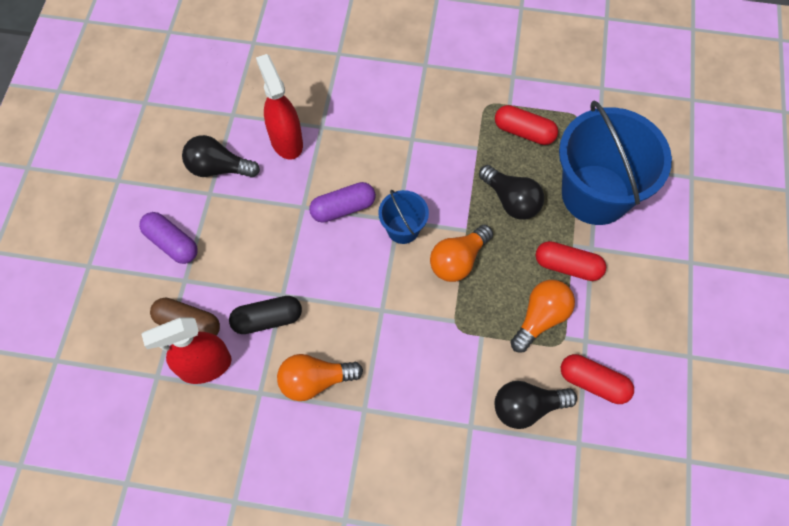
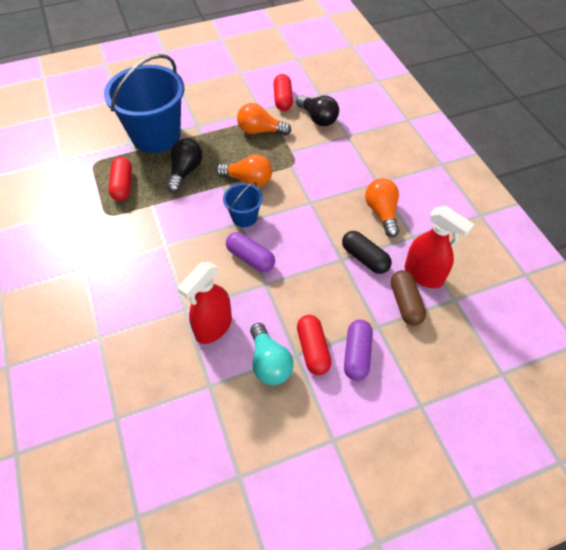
camera: 120 degrees left, 10 degrees down
black light bulb [182,135,260,178] -> turquoise light bulb [250,323,294,385]
orange light bulb [277,354,363,401] -> orange light bulb turned 150 degrees counterclockwise [365,178,399,237]
red capsule [536,241,606,281] -> red capsule moved to [297,315,332,375]

